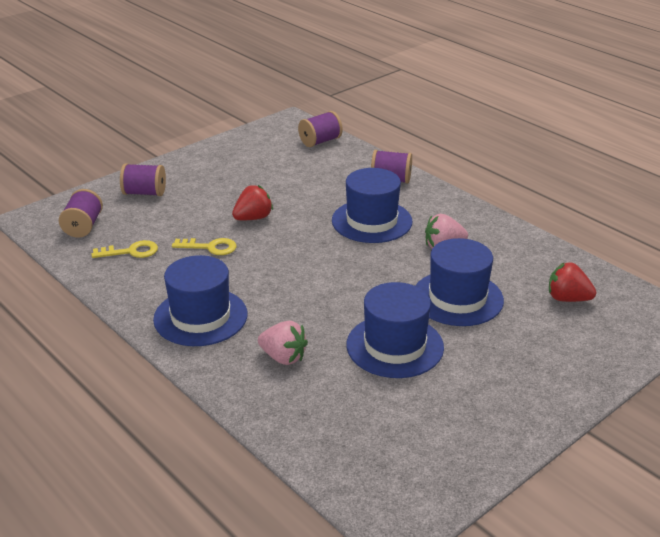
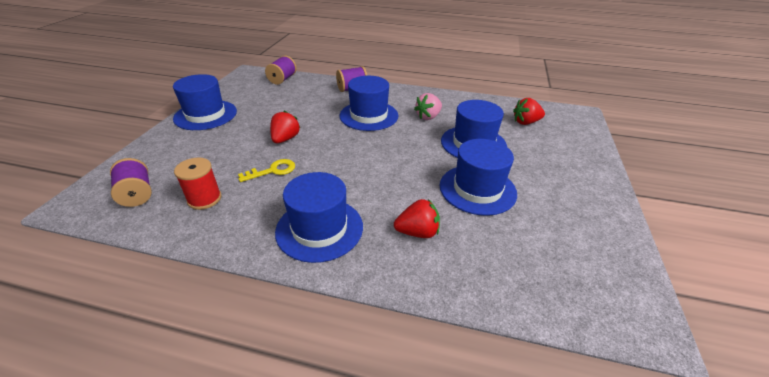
camera: 35 degrees left, 5 degrees up
yellow key [92,240,158,258] -> red spool [174,158,222,210]
purple spool [120,163,166,196] -> none
pink strawberry [258,321,308,365] -> red strawberry [394,199,440,238]
none -> blue hat [173,74,237,130]

